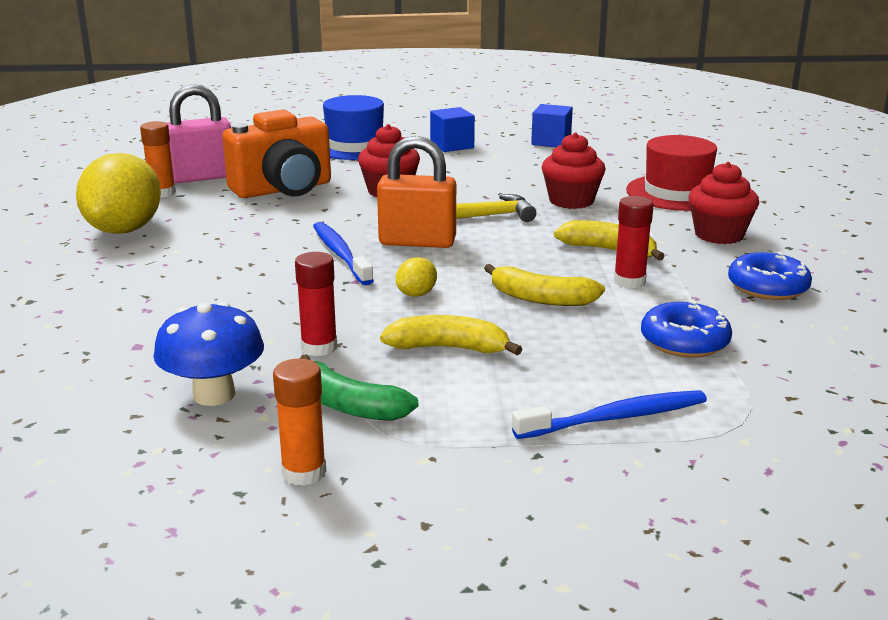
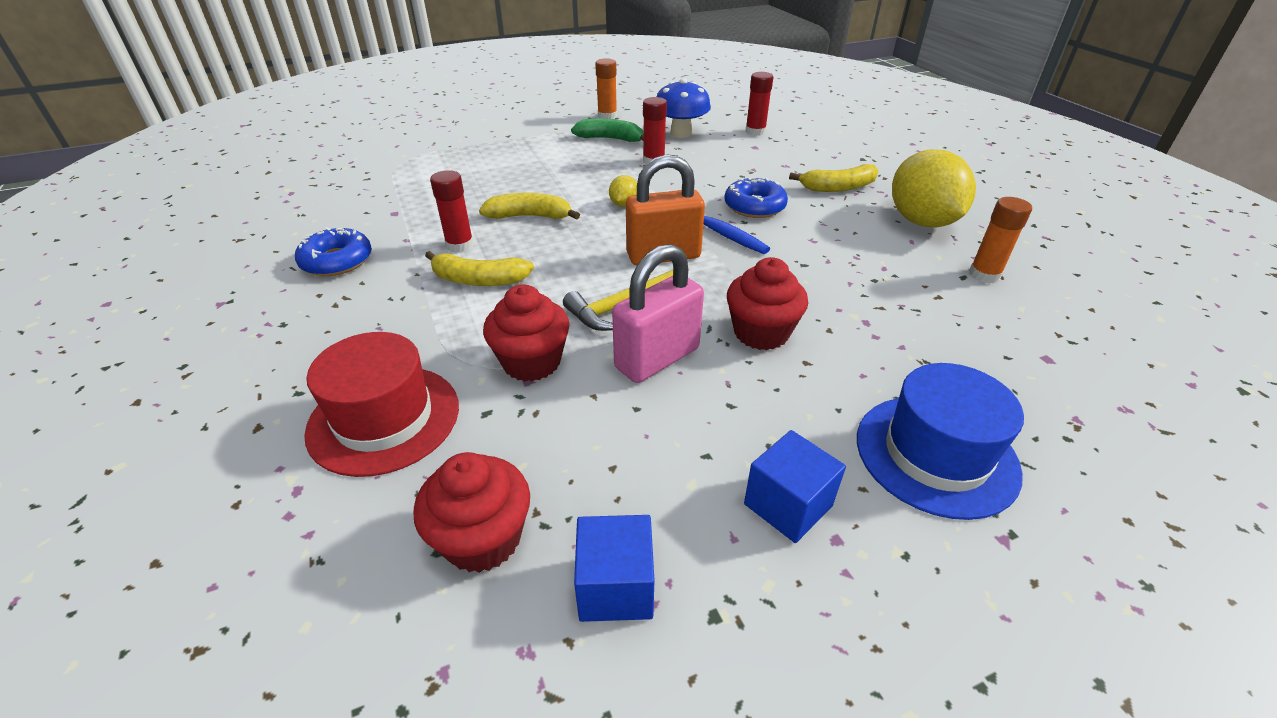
camera: 160 degrees right, 15 degrees up
pink padlock [167,84,231,183] -> pink padlock moved to [612,244,704,383]
orange camera [222,110,331,198] -> none
yellow banana [380,315,522,355] -> yellow banana moved to [789,164,879,192]
blue toothbrush [512,390,707,439] -> none
blue donut [641,300,732,358] -> blue donut moved to [724,177,788,218]
red cupcake [688,162,759,244] -> red cupcake moved to [413,452,530,573]
none -> red glue stick [745,72,773,136]

